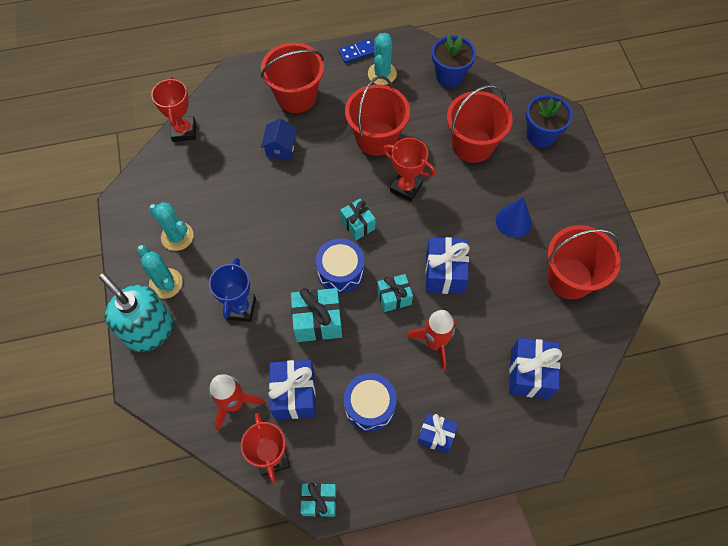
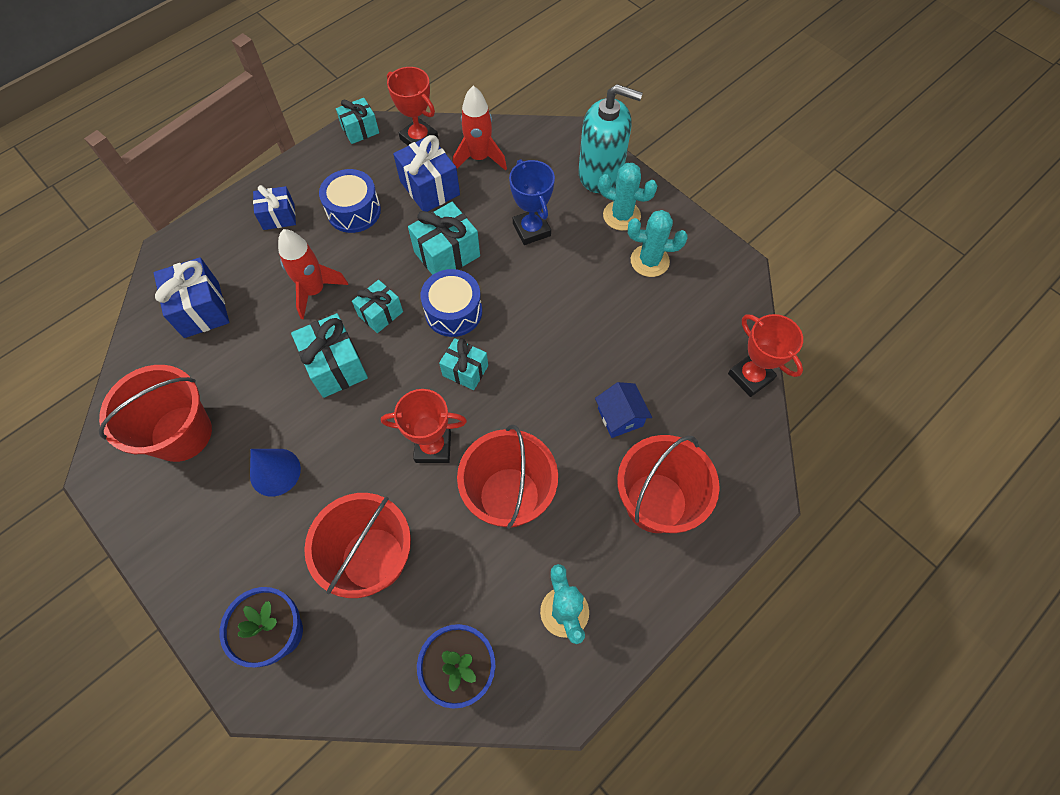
camera: 150 degrees right, 0 degrees up
blue domino [339,39,374,63] -> none
blue gift [425,237,470,294] -> turquoise gift [291,313,368,398]

